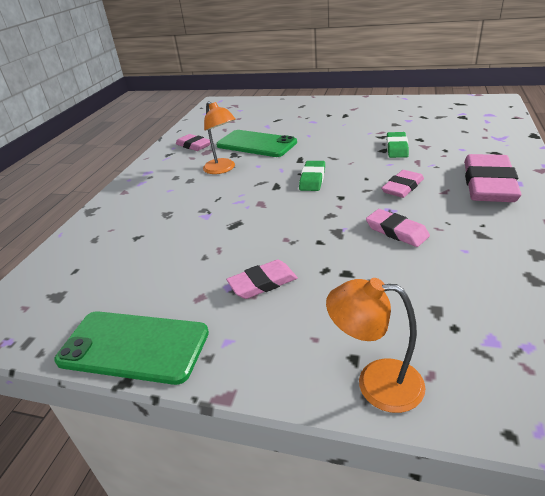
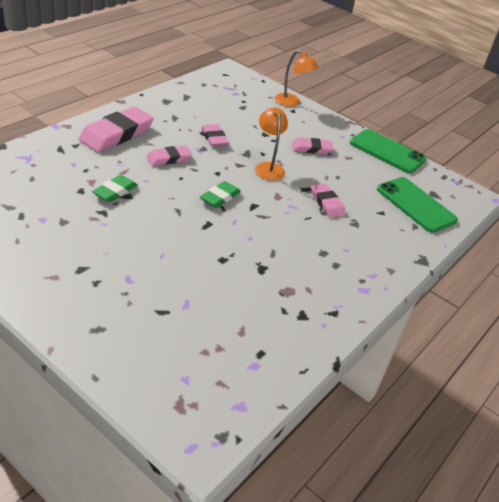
camera: 165 degrees left, 5 degrees up
pink eraser [176,134,211,151] -> pink eraser moved to [311,184,345,218]
orange lamp [203,101,236,174] -> orange lamp moved to [255,107,288,180]
green phone [216,130,297,157] -> green phone moved to [377,177,458,233]

